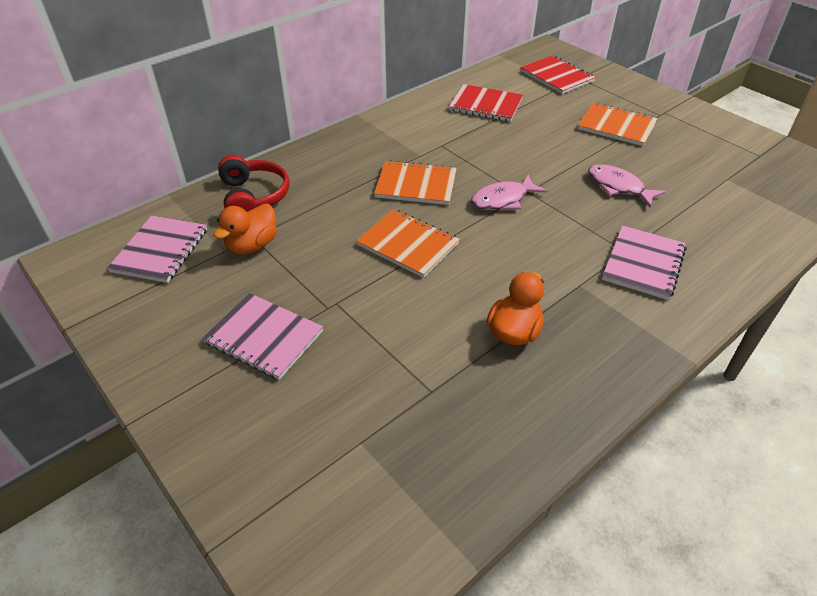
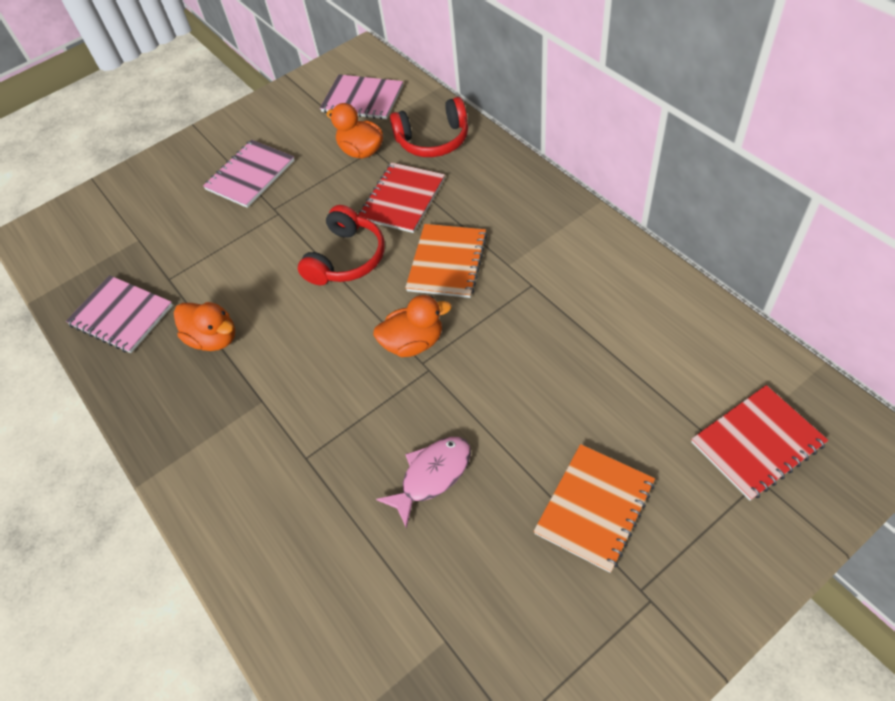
camera: 100 degrees right, 10 degrees up
orange notebook [356,209,460,278] -> red headphones [298,205,385,285]
red notebook [449,84,523,122] -> red notebook moved to [358,162,445,233]
pink fish [471,174,547,210] -> orange duck [373,295,451,357]
pink notebook [602,225,686,300] -> pink notebook moved to [66,275,173,353]

